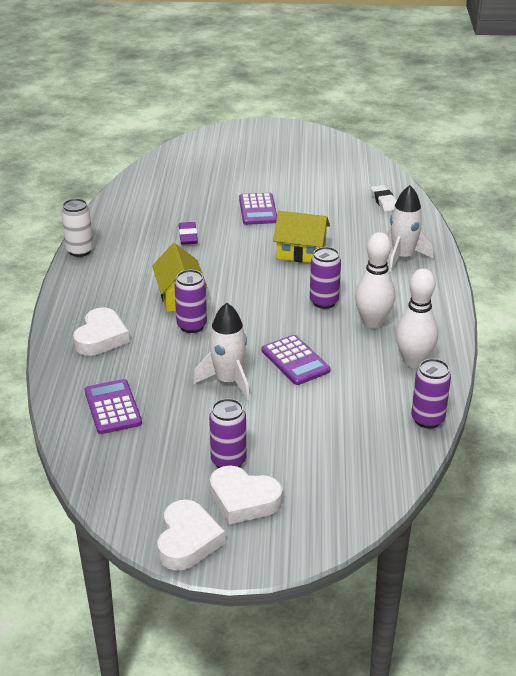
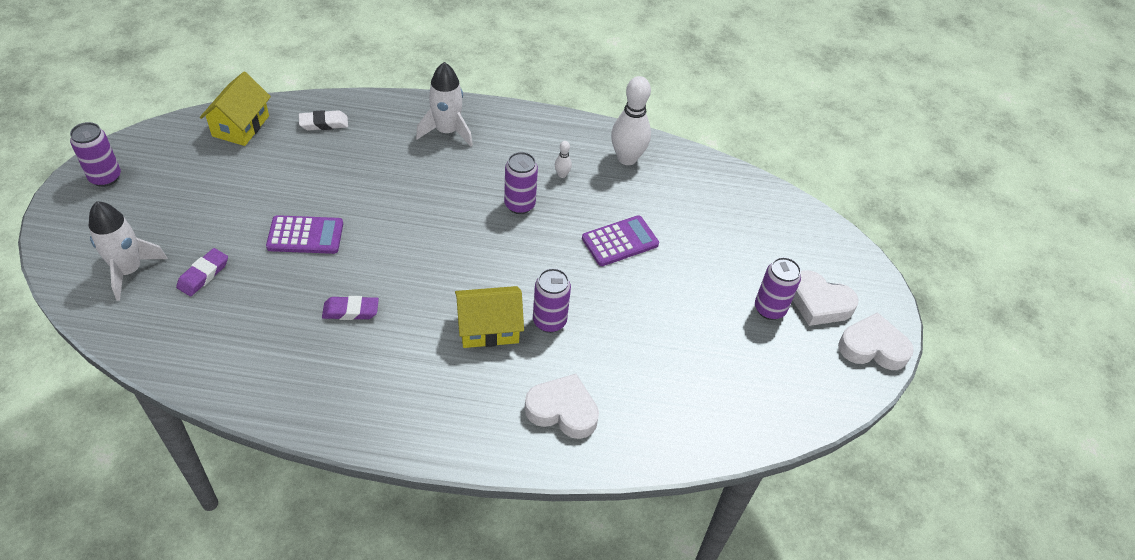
camera: 90 degrees left, 15 degrees up
white can [61,199,93,257] -> none
purple calculator [85,379,142,434] -> none
white rocket [193,303,250,401] -> white rocket moved to [89,201,168,301]
white heart [210,465,283,525] -> white heart turned 90 degrees clockwise [793,270,859,326]
yellow house [273,211,330,263] -> yellow house moved to [200,72,271,146]
white bowling pin [355,232,395,329] -> white bowling pin [555,141,572,178], size x0.43
purple can [411,359,451,429] -> purple can moved to [70,122,121,187]
none -> purple eraser [176,248,228,296]

